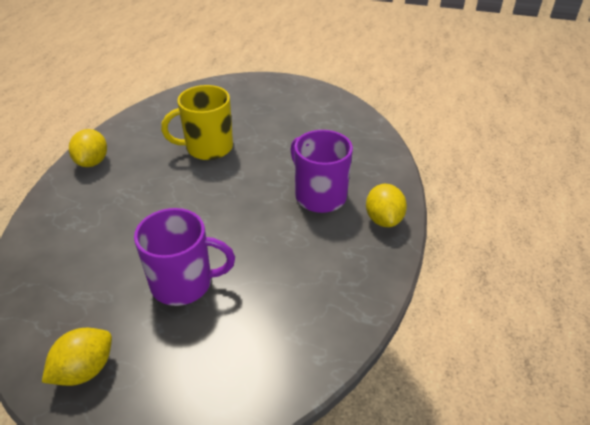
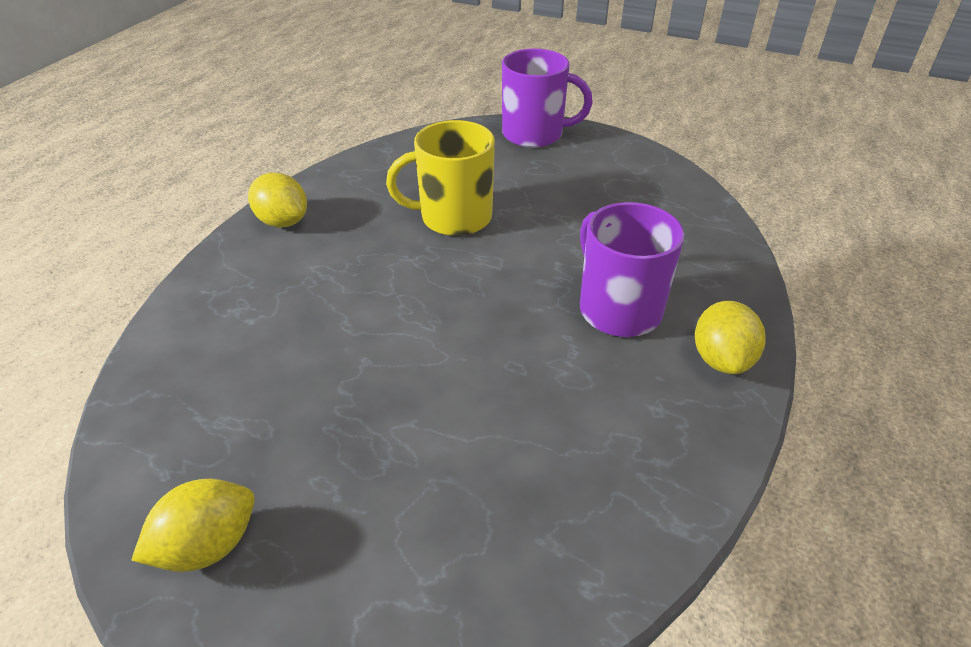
camera: 10 degrees right, 0 degrees up
yellow lemon [69,129,107,167] -> yellow lemon turned 60 degrees counterclockwise [248,173,307,228]
purple mug [134,208,235,306] -> purple mug moved to [502,49,593,148]

